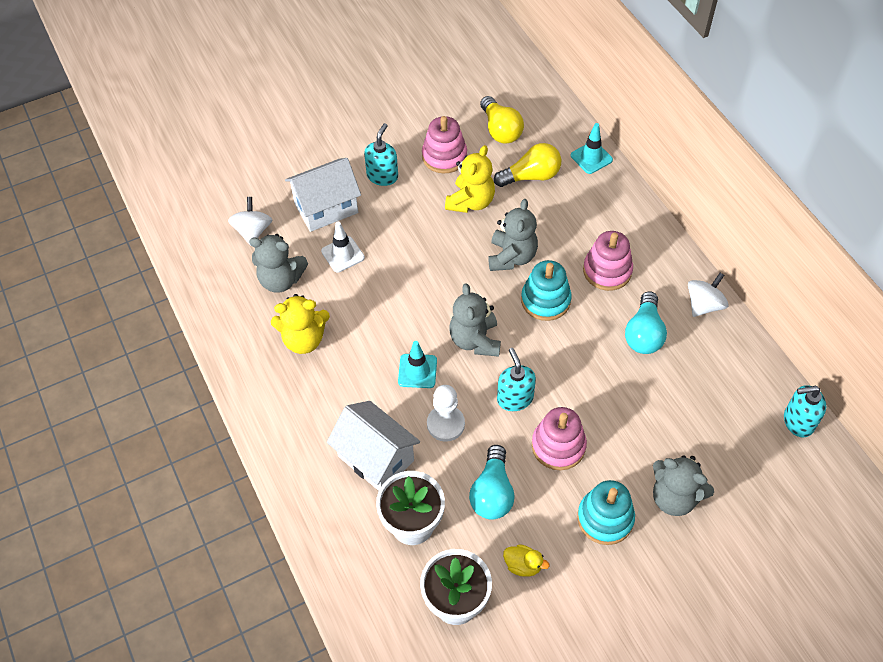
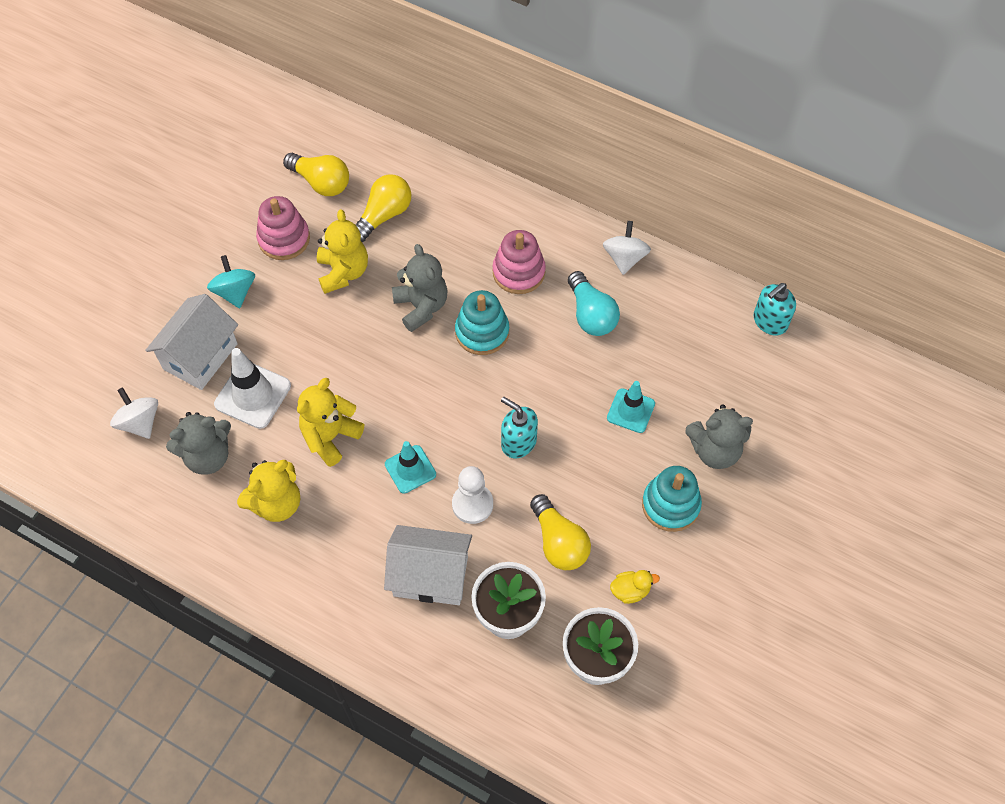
camera: 35 degrees left, 5 degrees up
white traffic cone [321,222,365,273] -> white traffic cone [214,348,291,429], size x1.51
turquoise soap dispenser [364,123,398,186] -> turquoise spinning top [207,255,255,308]
grey teddy bear [450,283,501,357] -> none
turquoise light bulb [469,445,515,520] -> yellow light bulb [530,494,591,570]
pink stacking toy [532,407,587,470] -> none
turquoise traffic cone [571,123,613,174] -> turquoise traffic cone moved to [607,381,655,433]
none -> yellow teddy bear [297,378,364,467]

